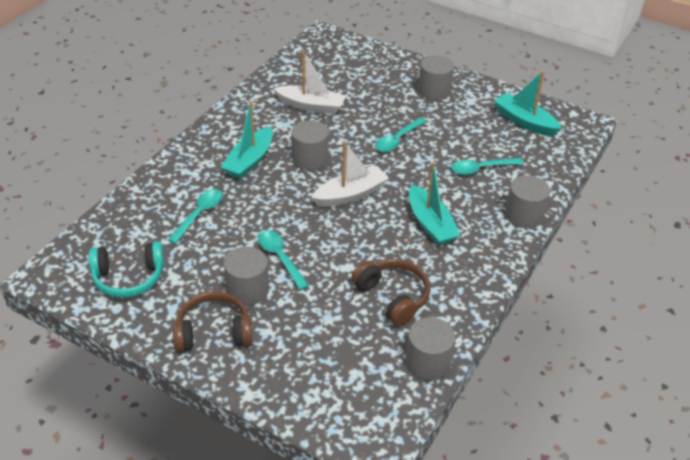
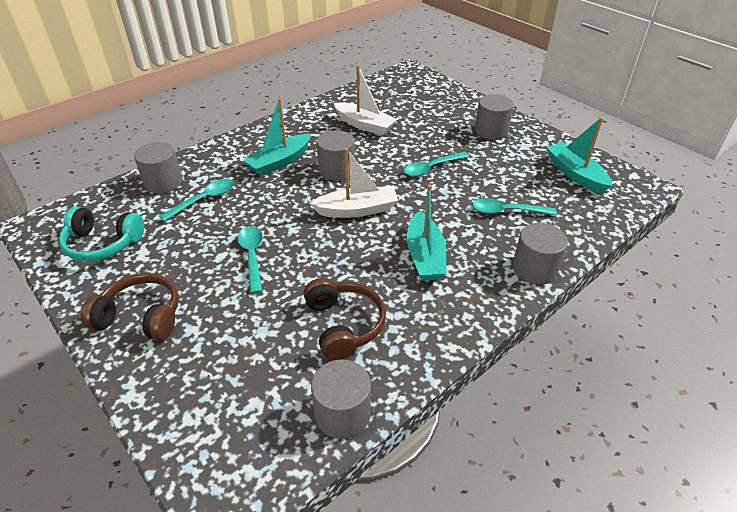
camera: 20 degrees right, 0 degrees up
grey cylinder [224,247,269,305] -> grey cylinder moved to [134,142,182,193]

